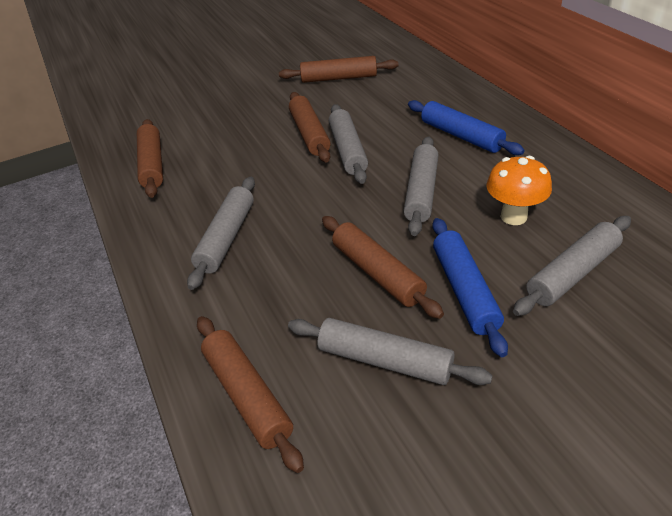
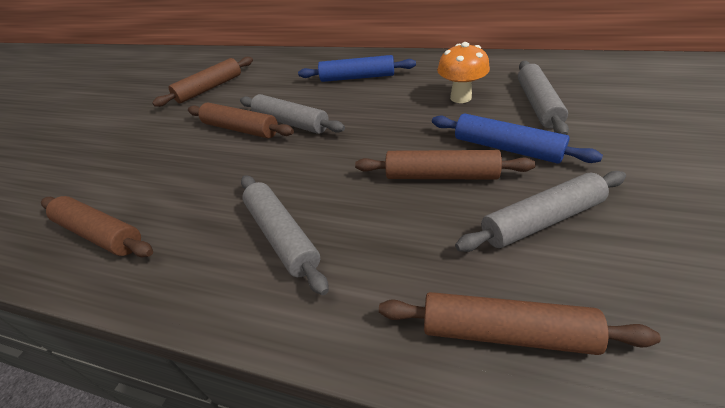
camera: 45 degrees left, 0 degrees up
grey rolling pin [404,136,439,236] -> none

